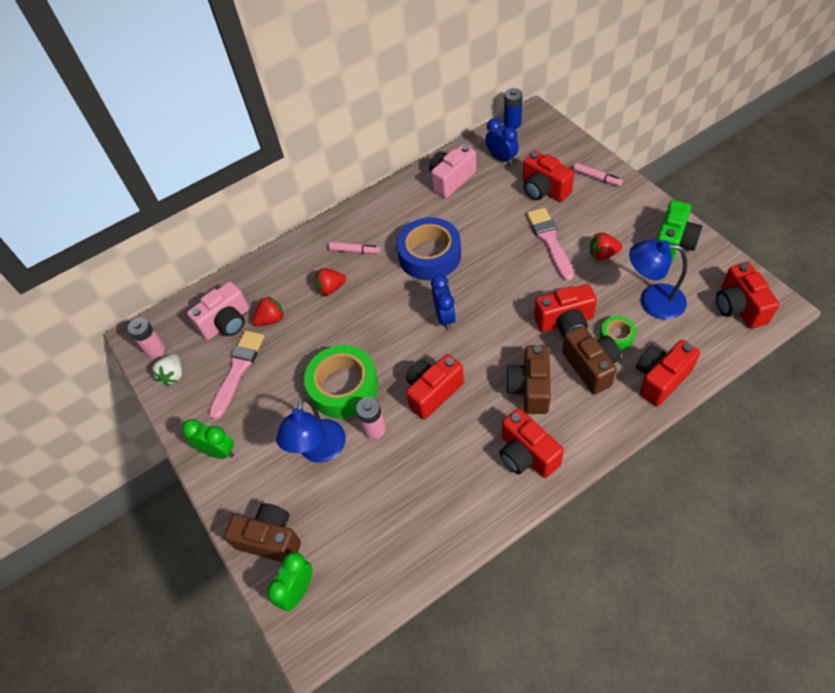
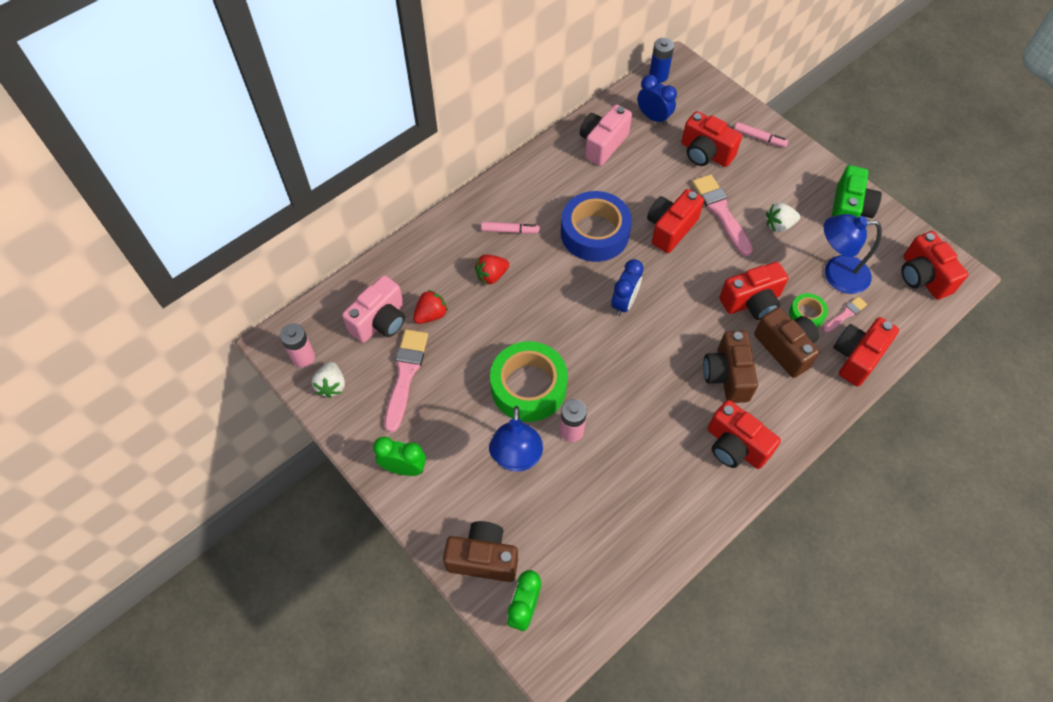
camera: 15 degrees left, 5 degrees up
red camera [406,354,464,419] -> red camera moved to [647,189,704,253]
blue clock [431,275,456,330] -> blue clock turned 45 degrees clockwise [611,259,644,316]
red strawberry [590,233,623,260] -> white strawberry [766,203,800,232]
none -> pink brush [823,297,867,333]

